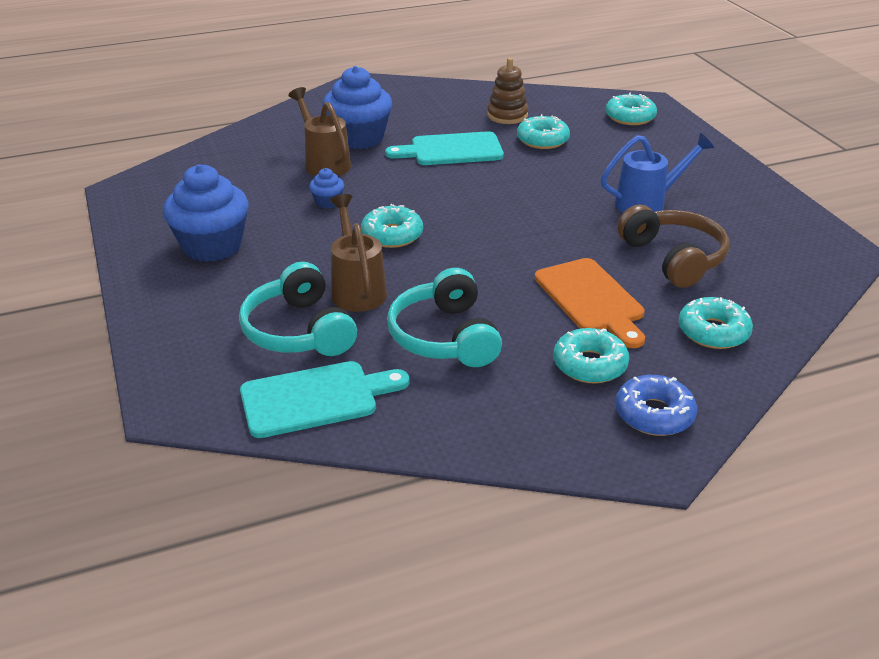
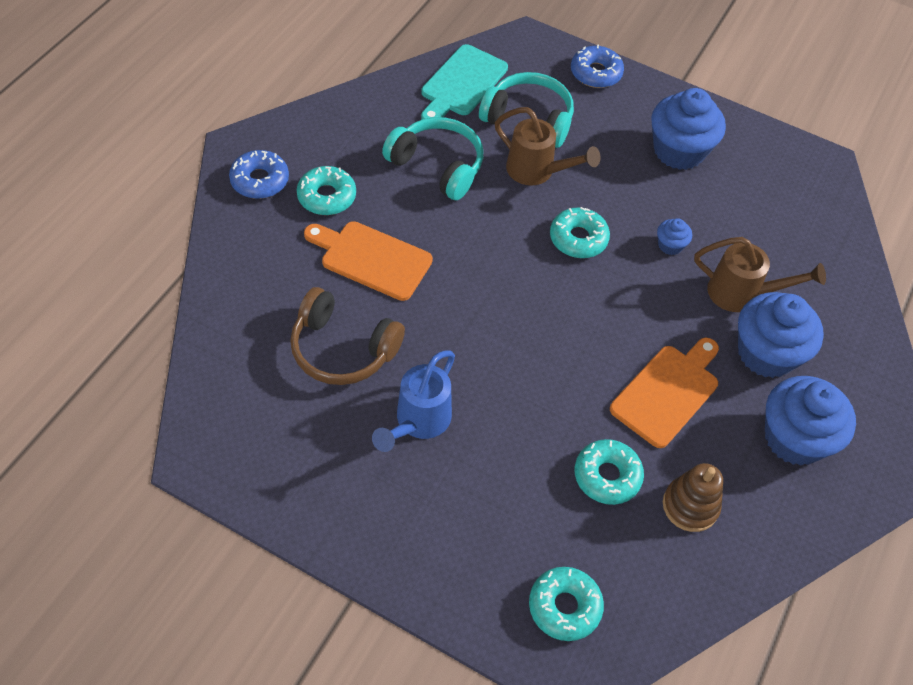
camera: 135 degrees right, 20 degrees up
turquoise cutting board [385,131,504,165] -> orange cutting board [610,338,719,448]
turquoise donut [679,297,753,349] -> none
none -> blue donut [571,44,624,88]
none -> blue cupcake [765,376,856,466]

